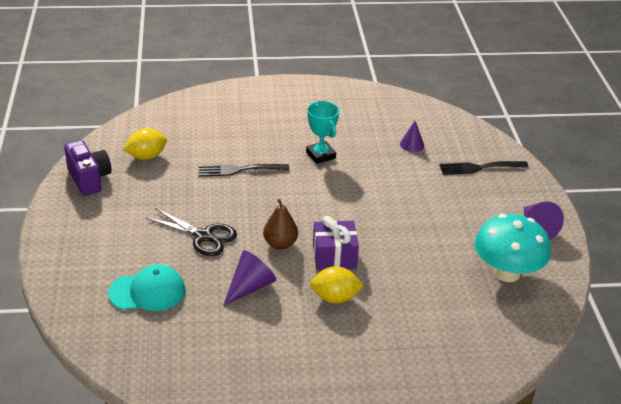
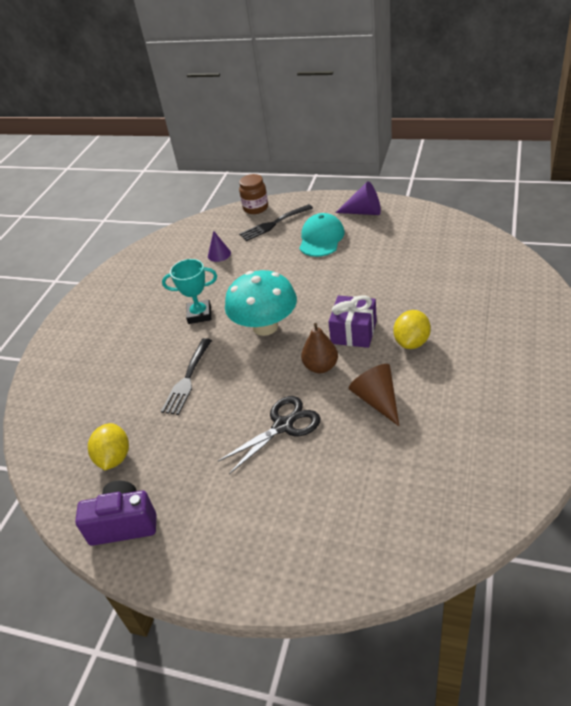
camera: 60 degrees left, 5 degrees up
turquoise cap [108,265,186,311] -> turquoise cap moved to [299,213,345,257]
purple cone [223,250,276,306] -> brown cone [349,364,399,426]
black fork [439,161,528,175] -> black fork turned 45 degrees clockwise [239,204,313,241]
turquoise mushroom [475,214,551,282] -> turquoise mushroom moved to [225,270,297,336]
none -> brown jar [239,174,268,214]

